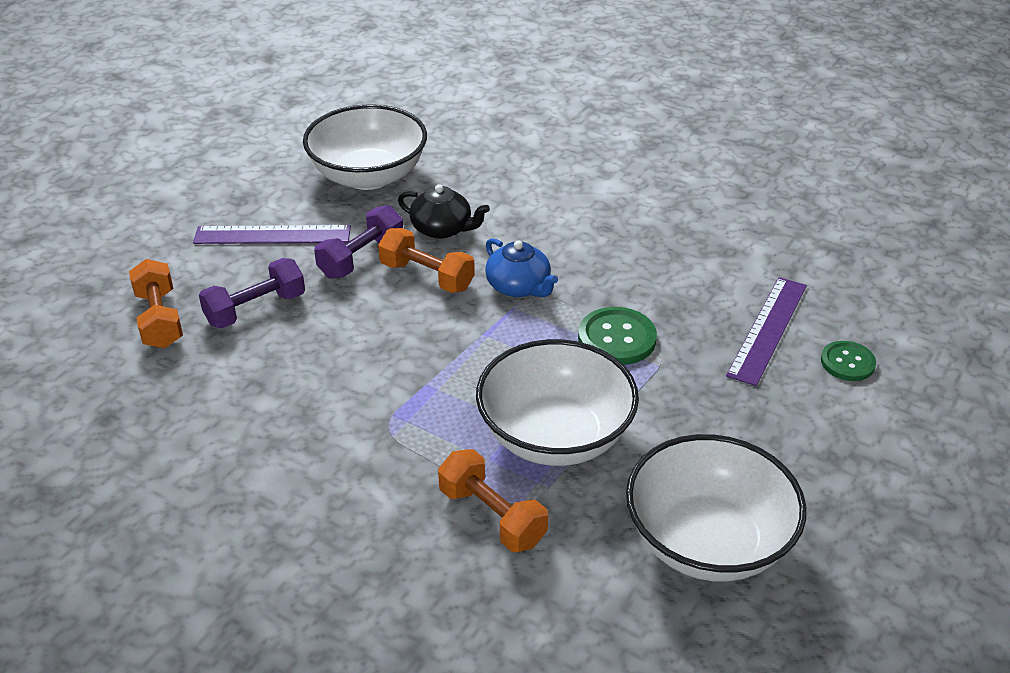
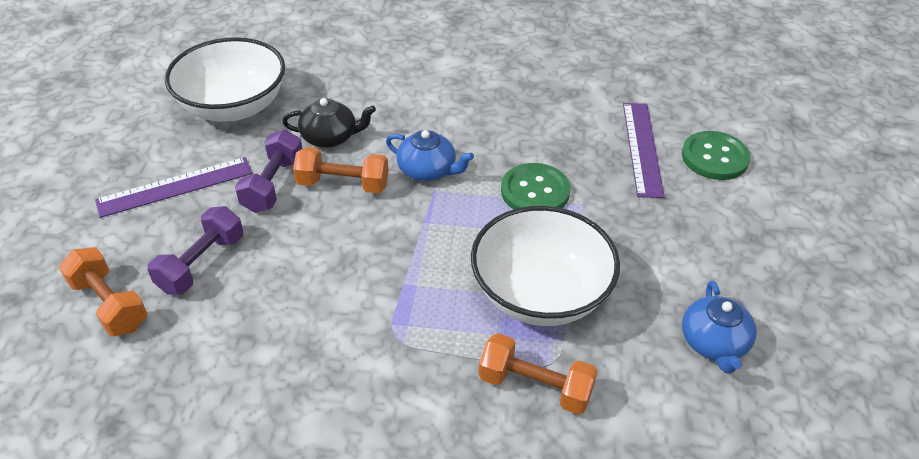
camera: 25 degrees left, 5 degrees up
white bowl [626,434,806,582] -> blue teapot [682,280,757,374]
green button [821,341,876,381] -> green button [682,131,751,180], size x1.50

